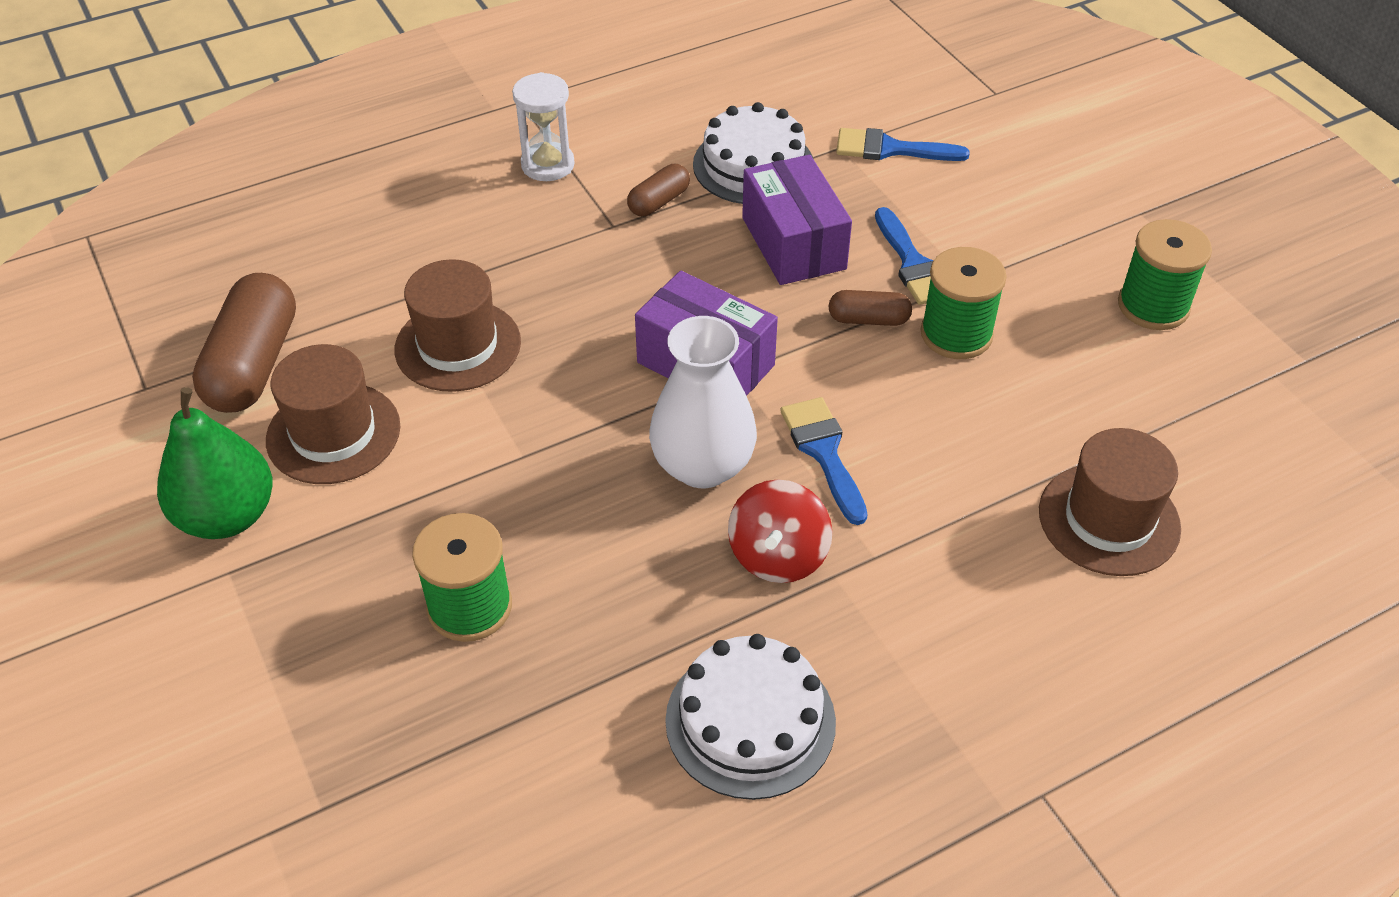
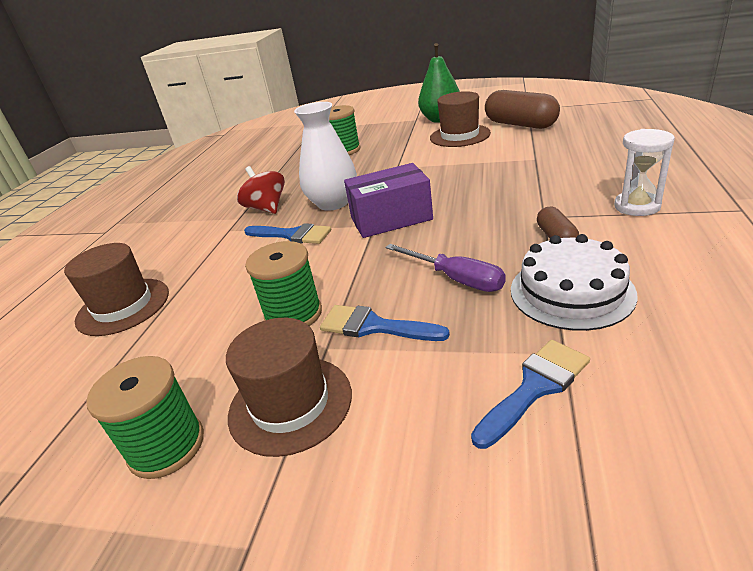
camera: 135 degrees right, 15 degrees down
brown hat [394,259,521,392] -> brown hat moved to [226,318,352,457]
white cake [665,634,836,800] -> none
purple box [742,155,852,285] -> purple screwdriver [385,244,505,292]
brown capsule [829,290,912,326] -> none

